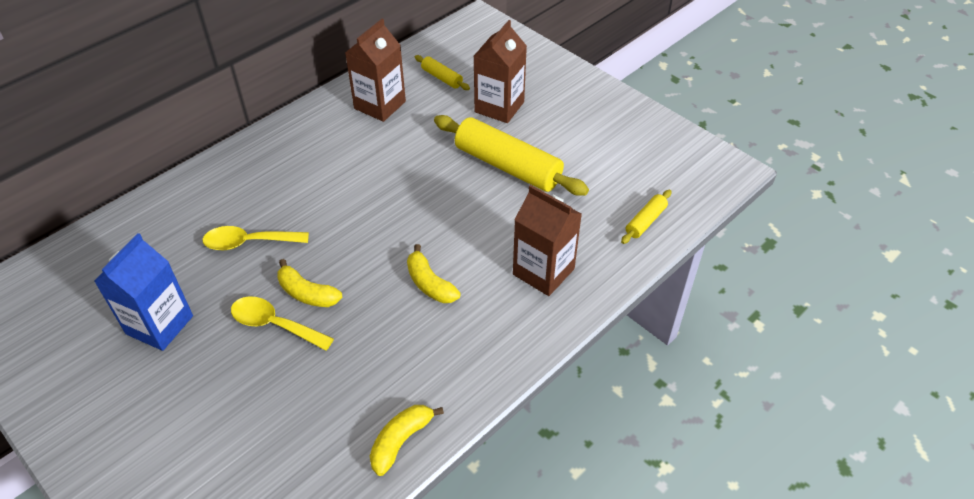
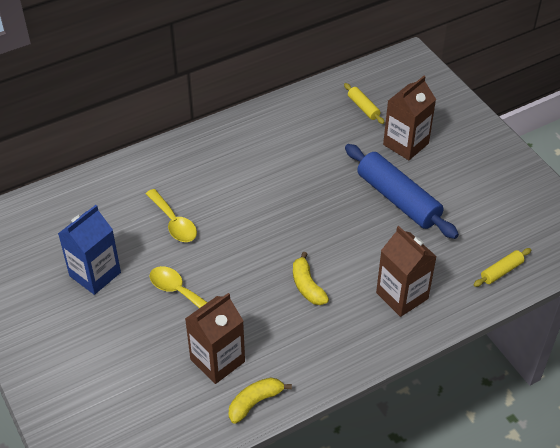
camera: 15 degrees right, 0 degrees up
yellow spoon [202,226,309,250] -> yellow spoon turned 135 degrees counterclockwise [146,189,197,242]
yellow banana [277,259,342,307] -> none
brown carton [345,19,406,122] -> brown carton moved to [185,293,245,384]
yellow rolling pin [434,115,589,196] -> blue rolling pin [345,144,459,239]

